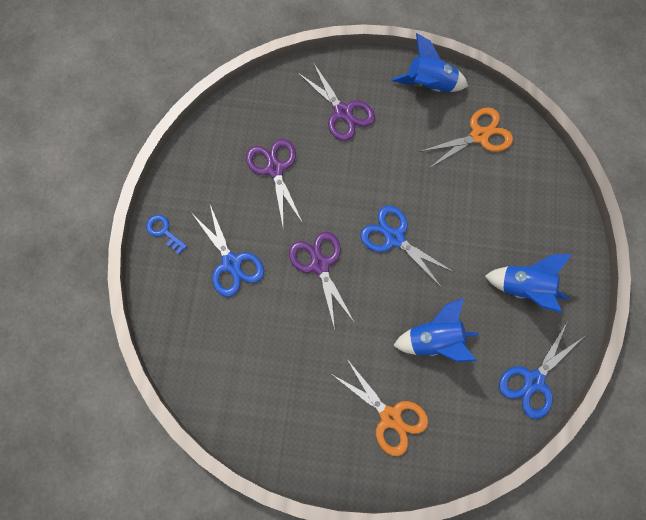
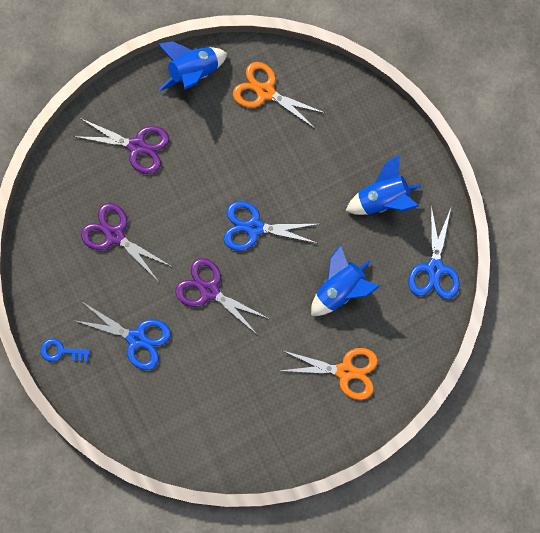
camera: 35 degrees left, 5 degrees up
orange scissors [419,107,513,168] -> orange scissors turned 90 degrees counterclockwise [233,62,325,130]

